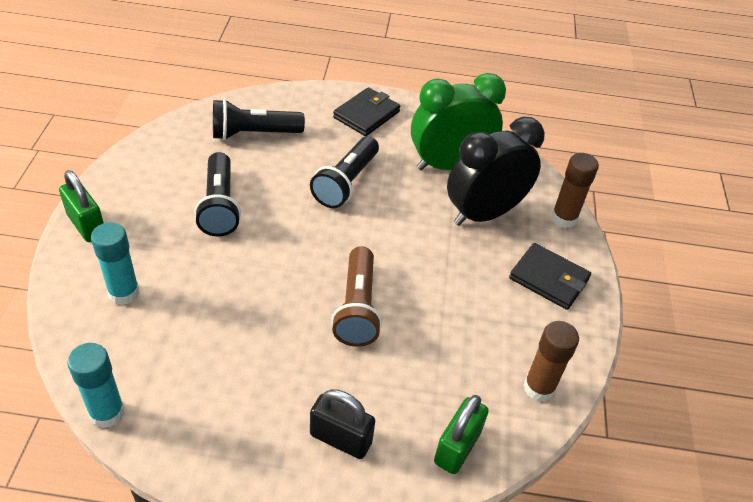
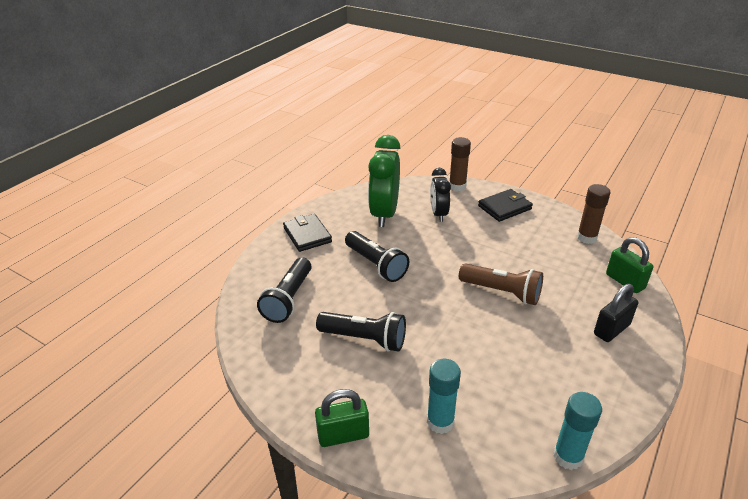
camera: 60 degrees left, 10 degrees down
black clock [447,117,545,226] -> black clock [430,168,451,222], size x0.60

